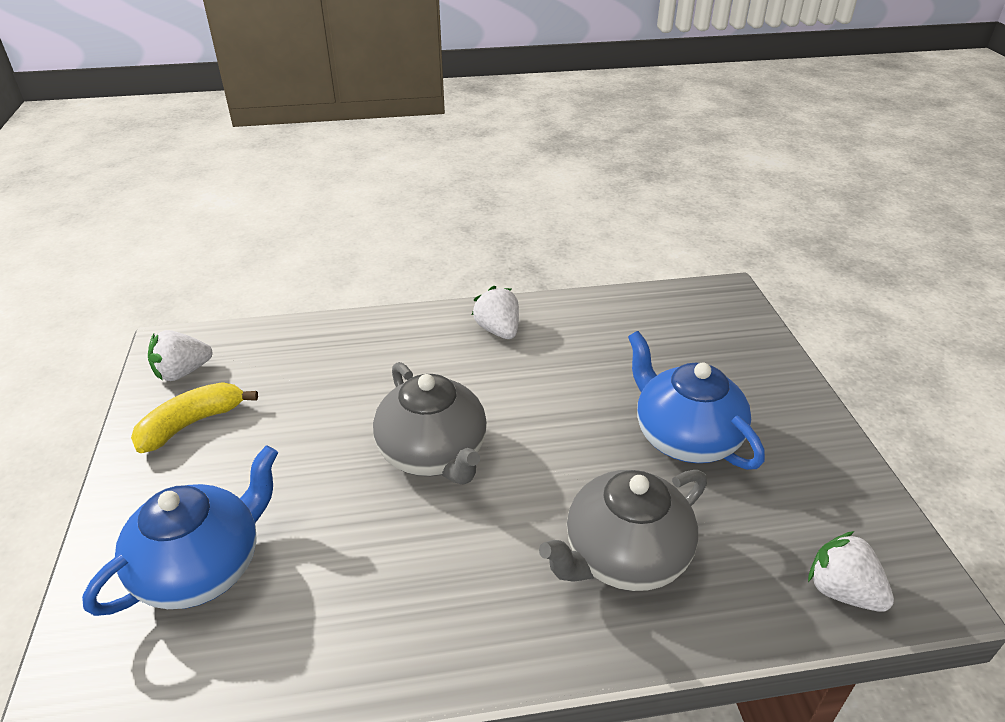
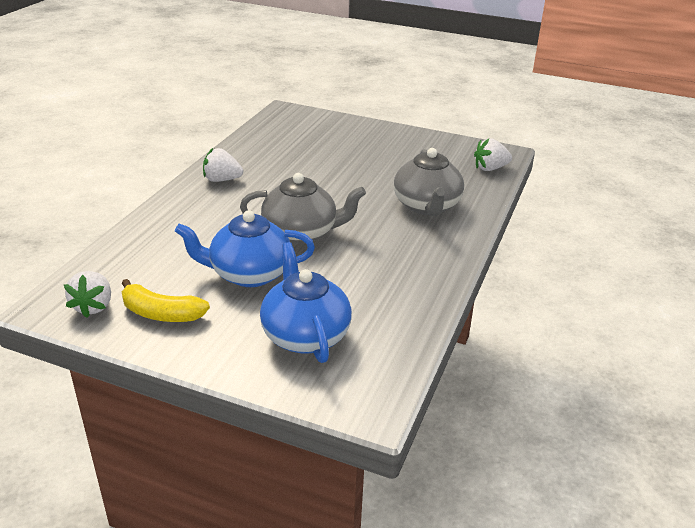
camera: 60 degrees left, 5 degrees down
yellow banana [131,382,258,453] -> yellow banana turned 60 degrees counterclockwise [121,279,210,322]
blue teapot [628,331,765,470] -> blue teapot moved to [175,210,315,287]

